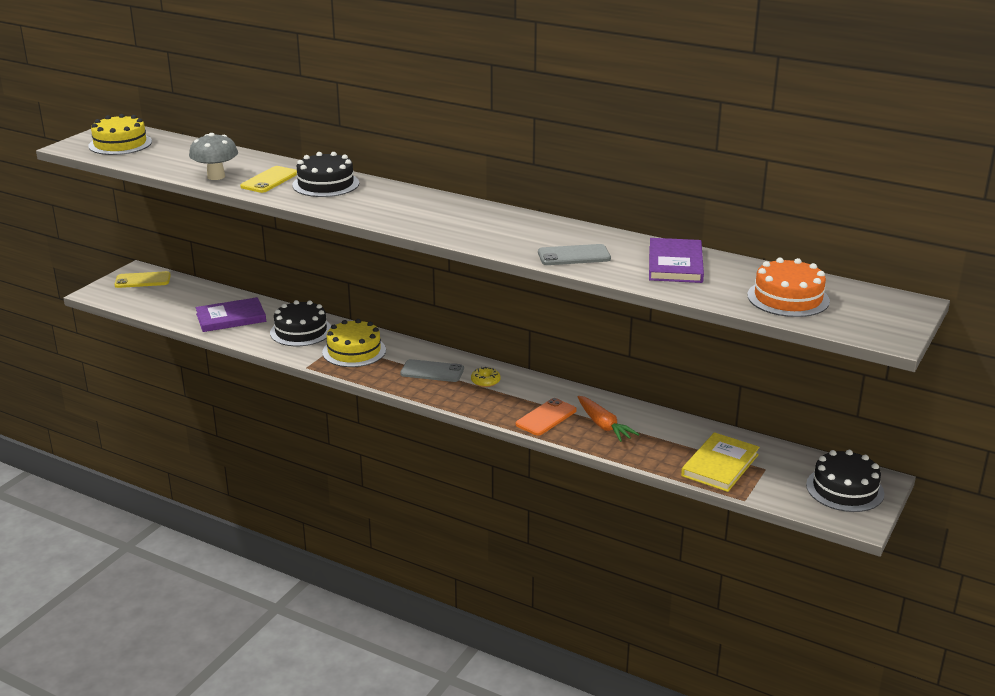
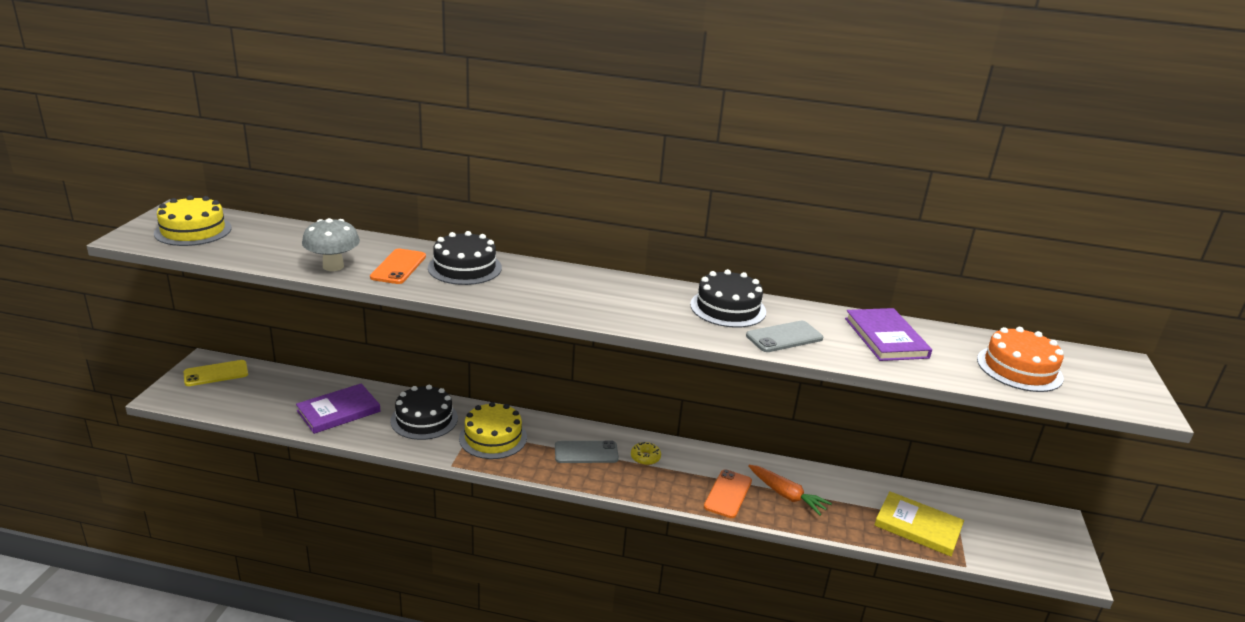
camera: 20 degrees left, 0 degrees up
yellow phone [240,166,297,193] -> orange phone [370,249,426,284]
yellow book [681,432,760,492] -> yellow book turned 75 degrees counterclockwise [874,491,964,556]
black cake [806,450,884,512] -> black cake moved to [690,269,766,328]

